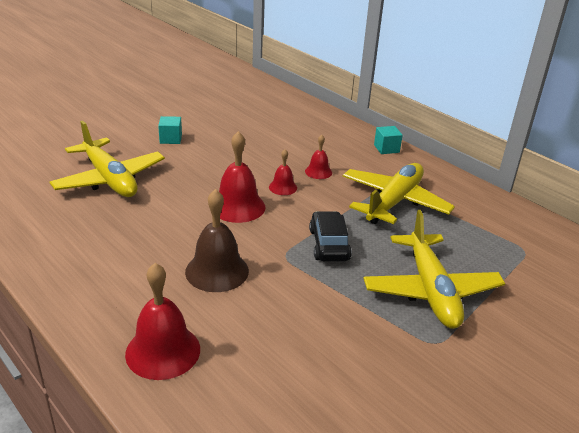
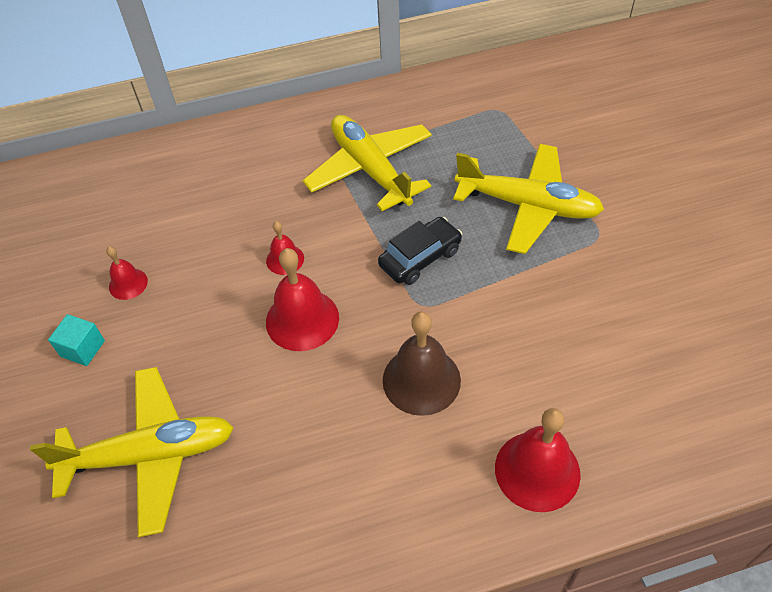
camera: 60 degrees left, 20 degrees up
red bell [305,135,332,179] -> red bell moved to [106,246,148,300]
black car [309,211,352,261] -> black car turned 120 degrees clockwise [378,217,462,285]
turquoise cube [374,126,403,154] -> none

